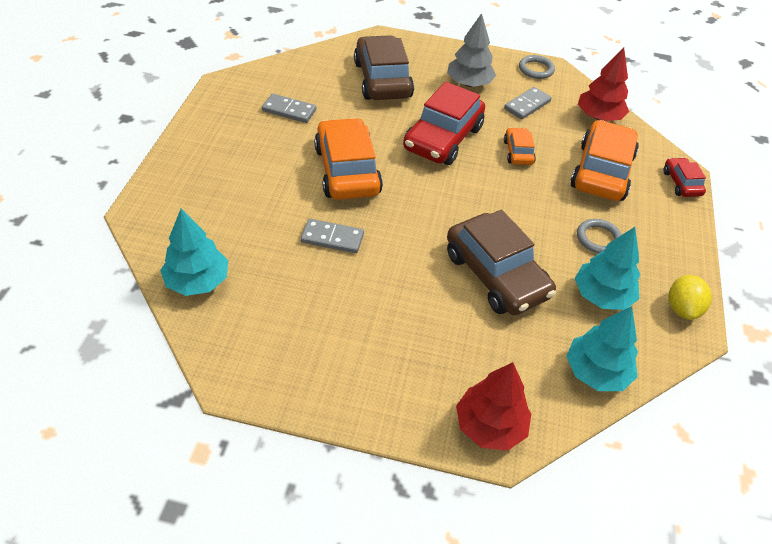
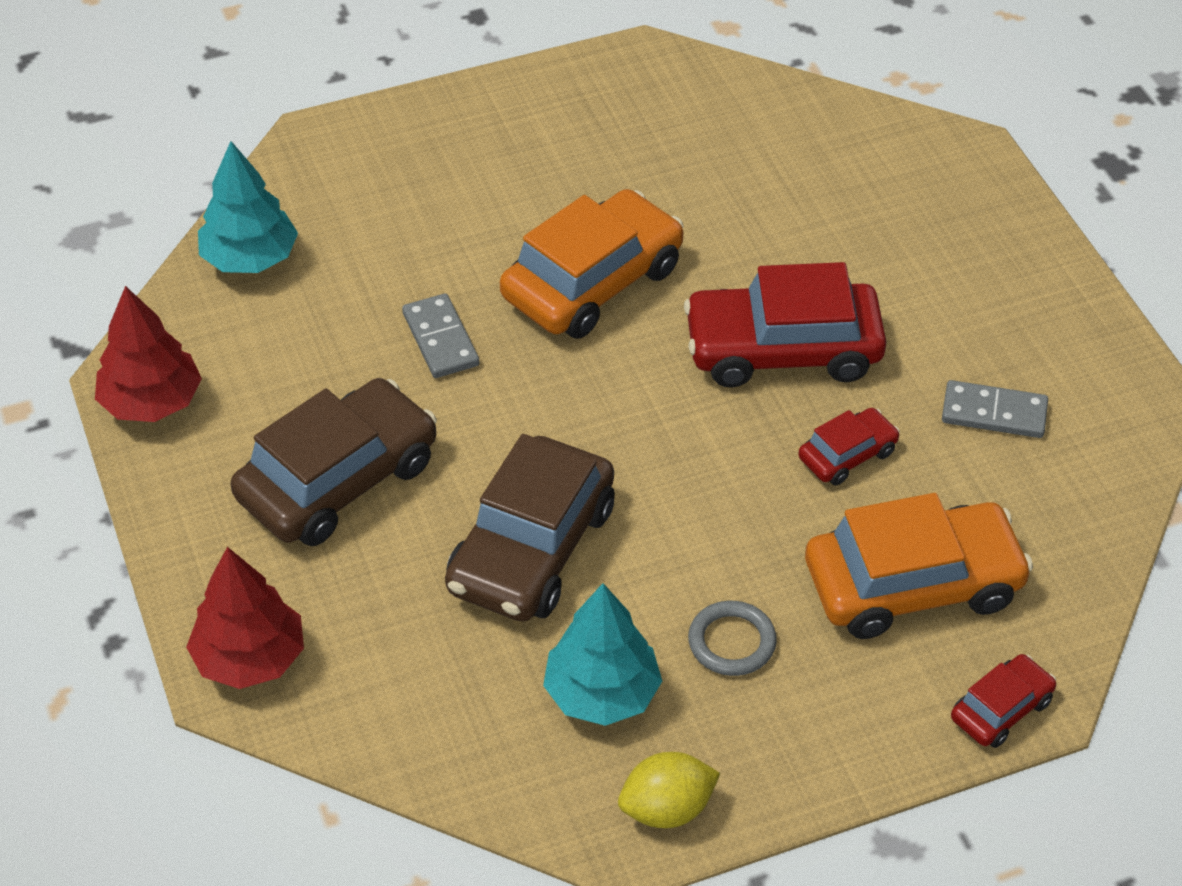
camera: 60 degrees right, 0 degrees up
grey domino [262,94,316,123] -> none
brown car [354,35,414,100] -> brown car moved to [231,378,437,546]
grey tree [447,13,496,87] -> none
orange car [504,127,536,165] -> red car [798,408,900,485]
grey ring [519,55,555,79] -> none
turquoise tree [566,306,638,391] -> none
red tree [578,47,629,121] -> red tree moved to [95,286,202,422]

